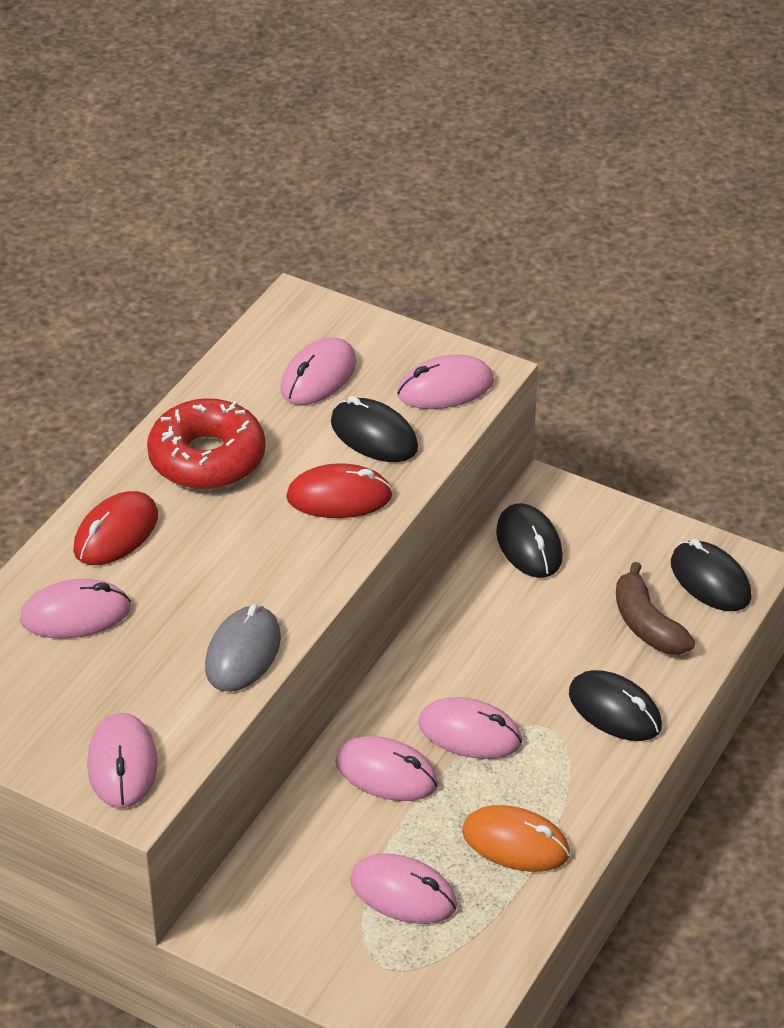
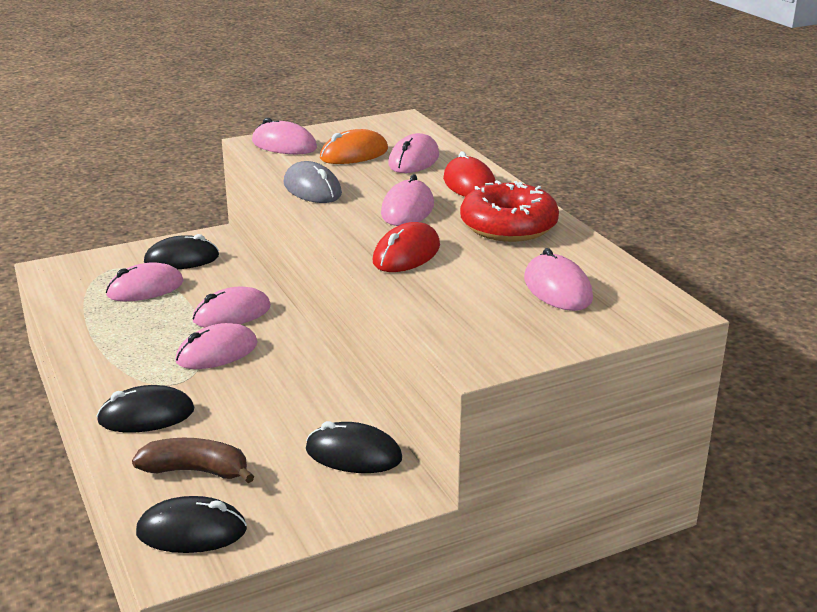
camera: 125 degrees right, 15 degrees down
black mouse [331,396,418,462] -> black mouse moved to [144,234,219,269]
pink mouse [397,355,494,409] -> pink mouse moved to [381,174,434,226]
orange mouse [462,805,570,872] -> orange mouse moved to [320,129,388,164]

